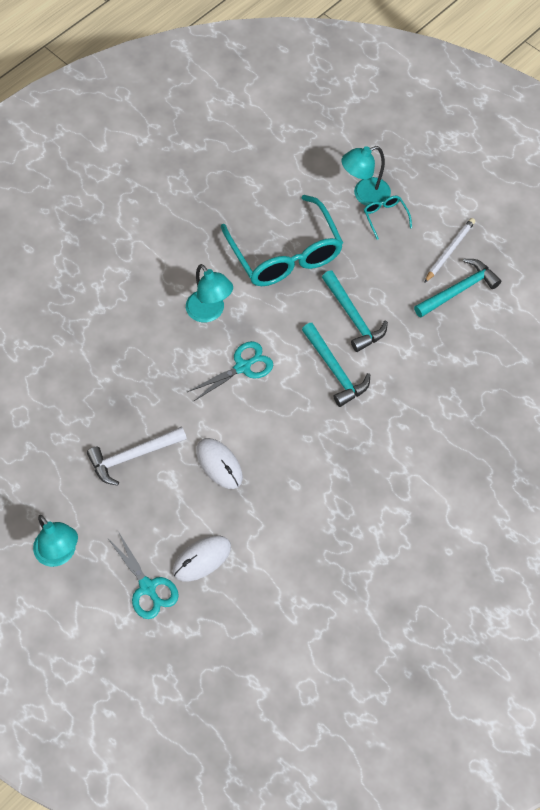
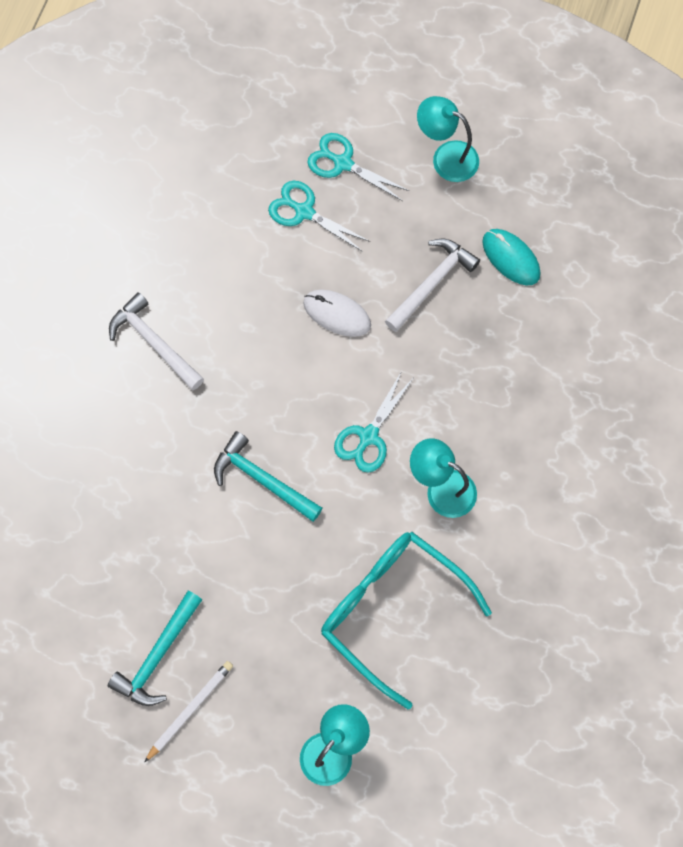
camera: 155 degrees right, 10 degrees up
white mouse [173,535,231,582] -> turquoise scissors [268,181,370,252]
turquoise hammer [322,270,388,352] -> none
turquoise glasses [364,196,412,240] -> none
white pencil [424,218,475,283] -> white pencil turned 150 degrees counterclockwise [144,661,233,763]
none -> white hammer [109,292,204,390]
none -> turquoise mouse [482,229,541,286]

